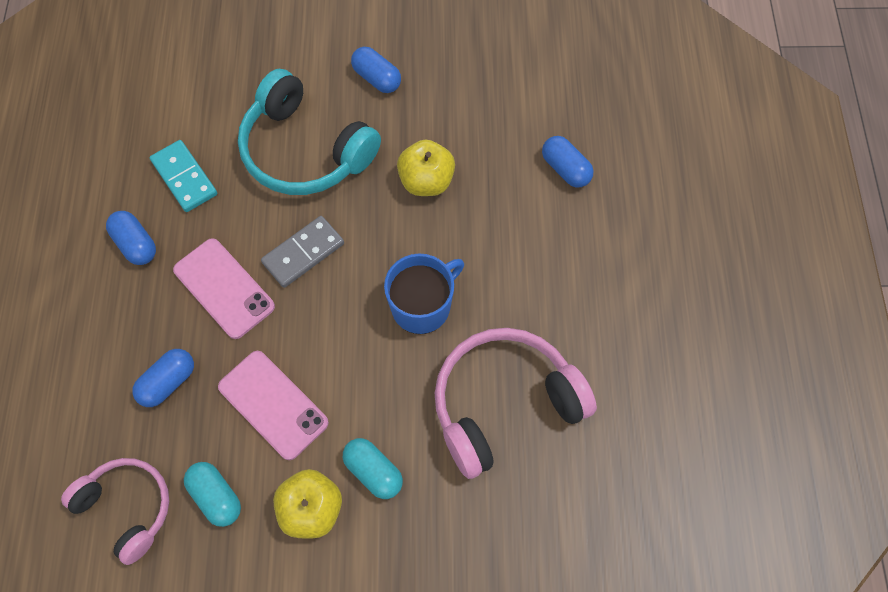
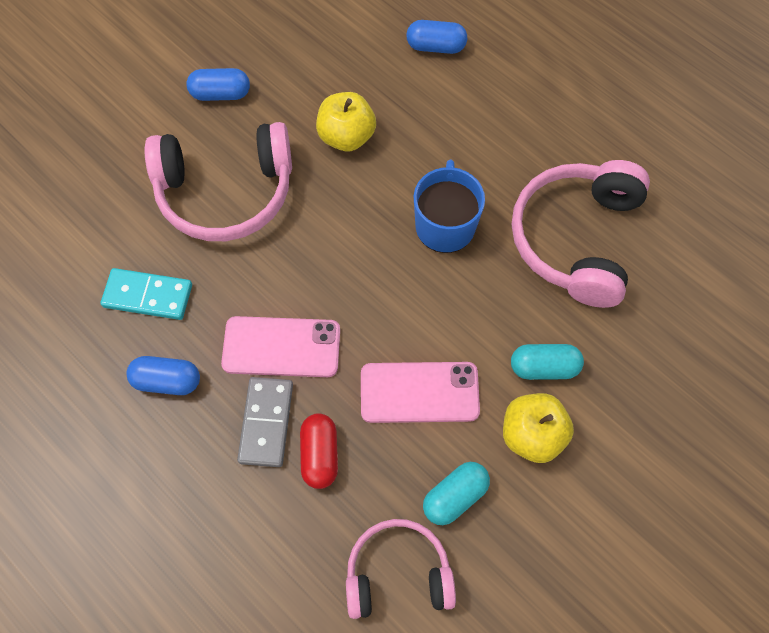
camera: 45 degrees left, 0 degrees up
blue capsule [132,349,194,407] -> red capsule [300,413,338,489]
turquoise capsule [184,462,241,527] -> turquoise capsule turned 45 degrees counterclockwise [423,462,490,525]
turquoise headphones [238,69,381,195] -> pink headphones [144,122,292,241]
grey domino [261,216,344,288] -> grey domino moved to [237,377,293,467]

